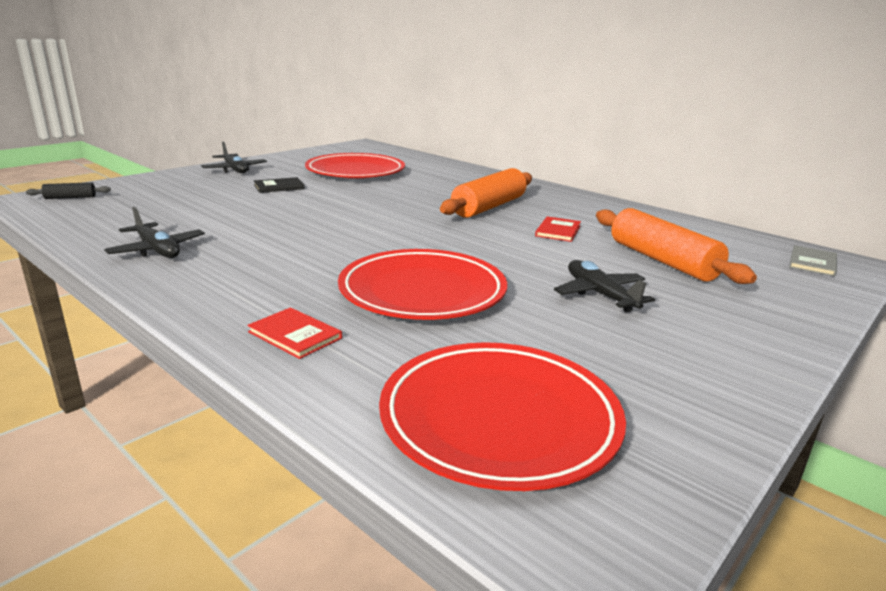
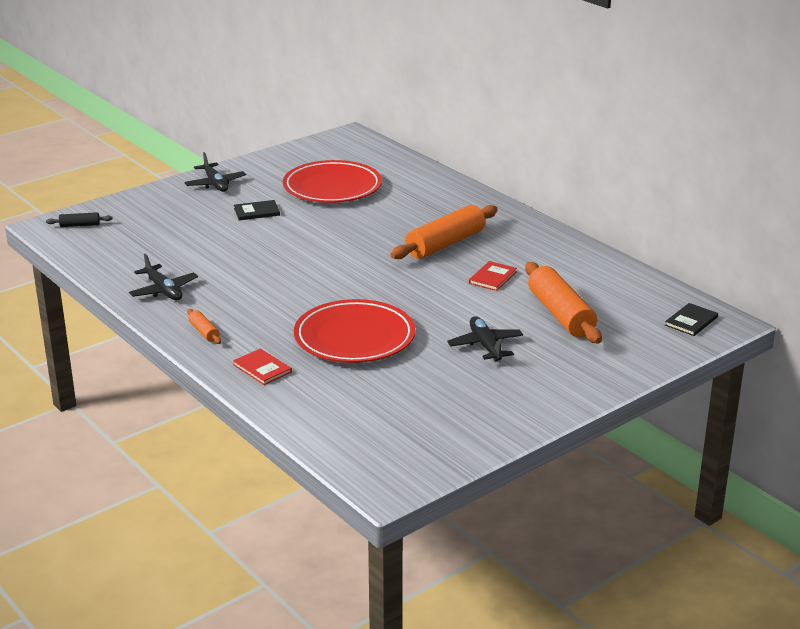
camera: 10 degrees right, 5 degrees up
red plate [379,342,626,491] -> none
grey book [789,245,837,276] -> black book [665,303,718,336]
none -> orange rolling pin [187,309,221,344]

